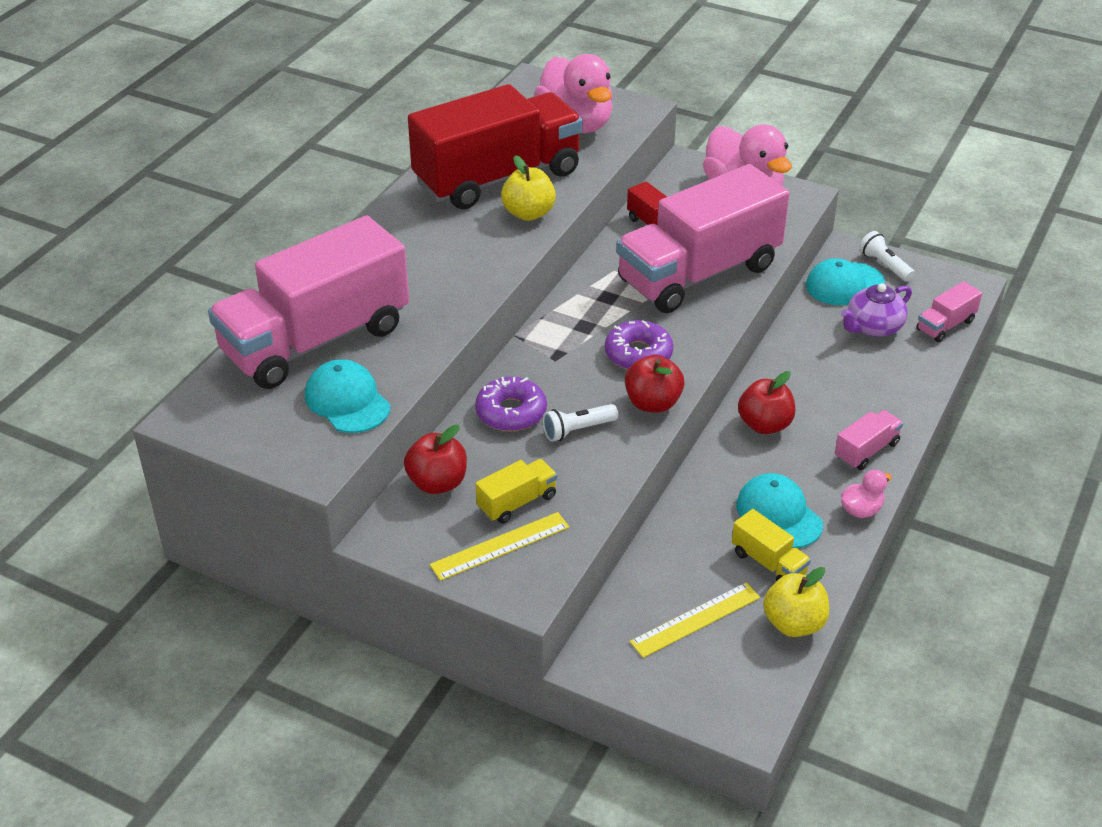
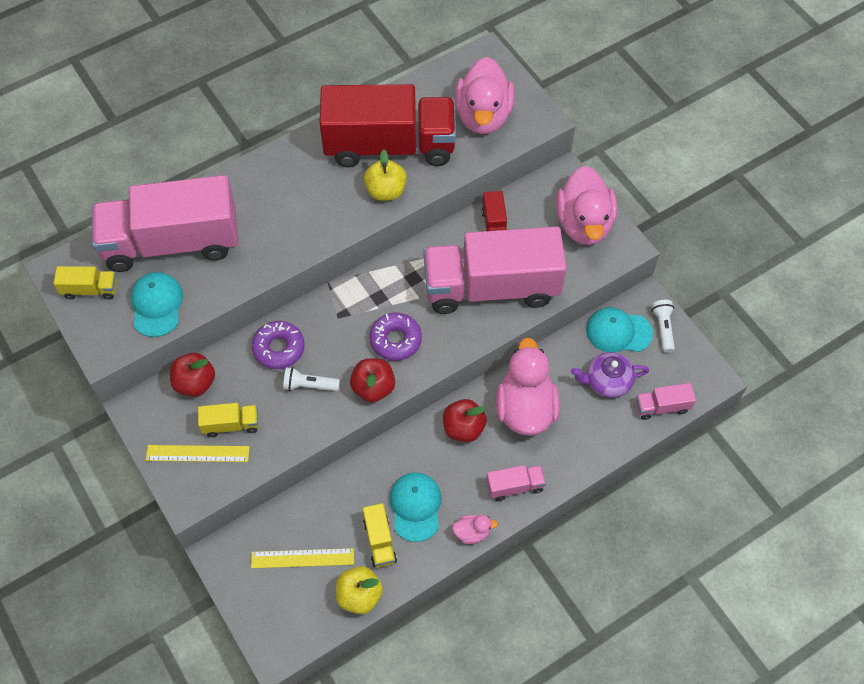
camera: 30 degrees right, 20 degrees up
none -> yellow truck [53,266,117,300]
none -> pink duck [496,337,560,436]

